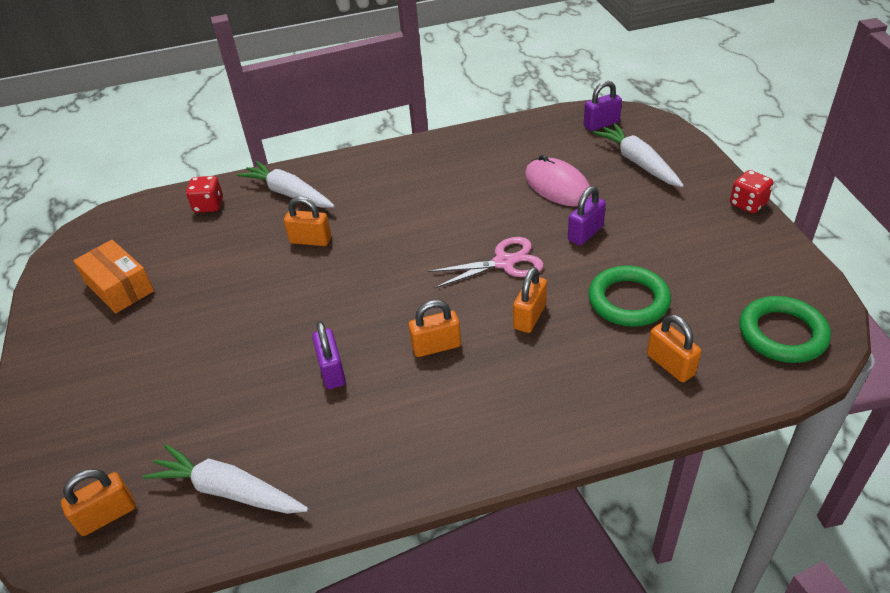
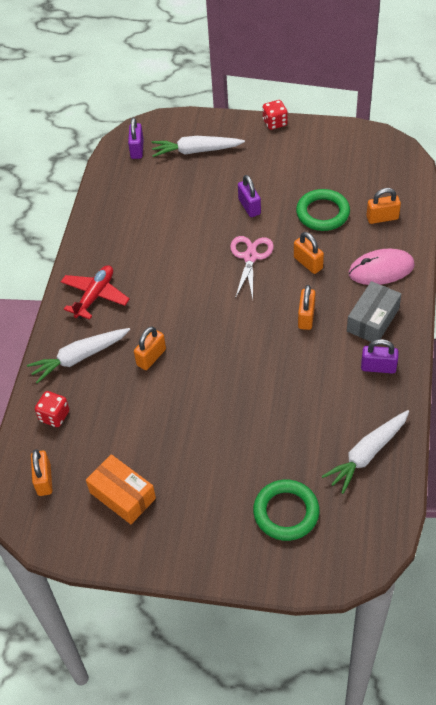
camera: 65 degrees left, 10 degrees up
orange padlock [61,469,136,536] -> orange padlock moved to [31,449,53,496]
orange box [73,240,154,313] -> orange box turned 60 degrees clockwise [86,454,156,524]
purple padlock [312,321,346,389] -> purple padlock moved to [361,339,399,374]
pink mouse [525,155,592,206] -> pink mouse moved to [348,249,415,285]
green ring [739,296,831,363] -> green ring moved to [253,480,320,541]
none -> red plane [61,265,130,320]
none -> grey box [347,281,401,342]

